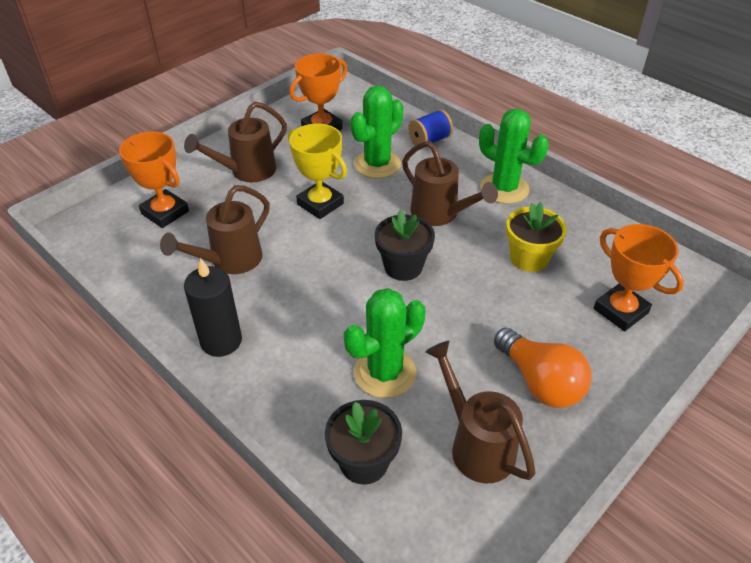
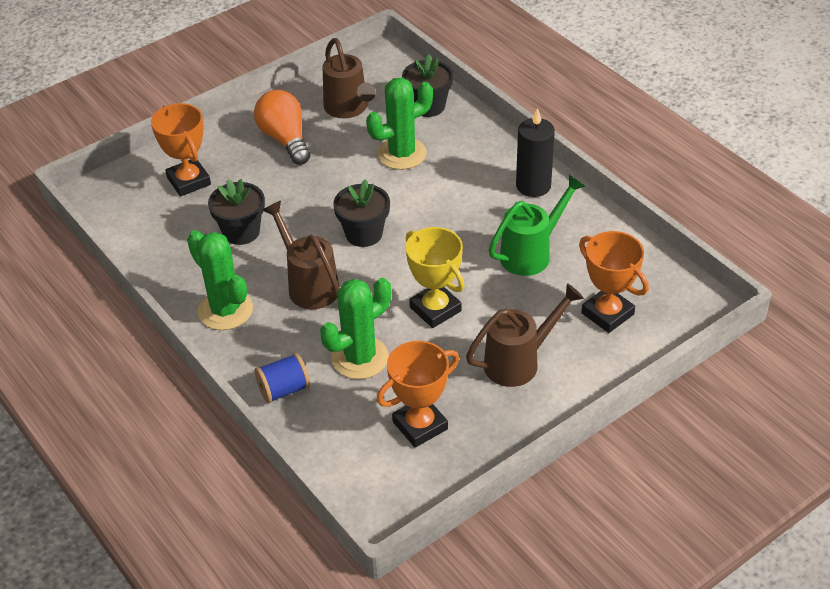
camera: 170 degrees left, 0 degrees up
brown watering can [160,185,270,274] -> green watering can [489,175,585,276]
yellow flower pot [506,202,567,272] -> black flower pot [208,179,265,245]

